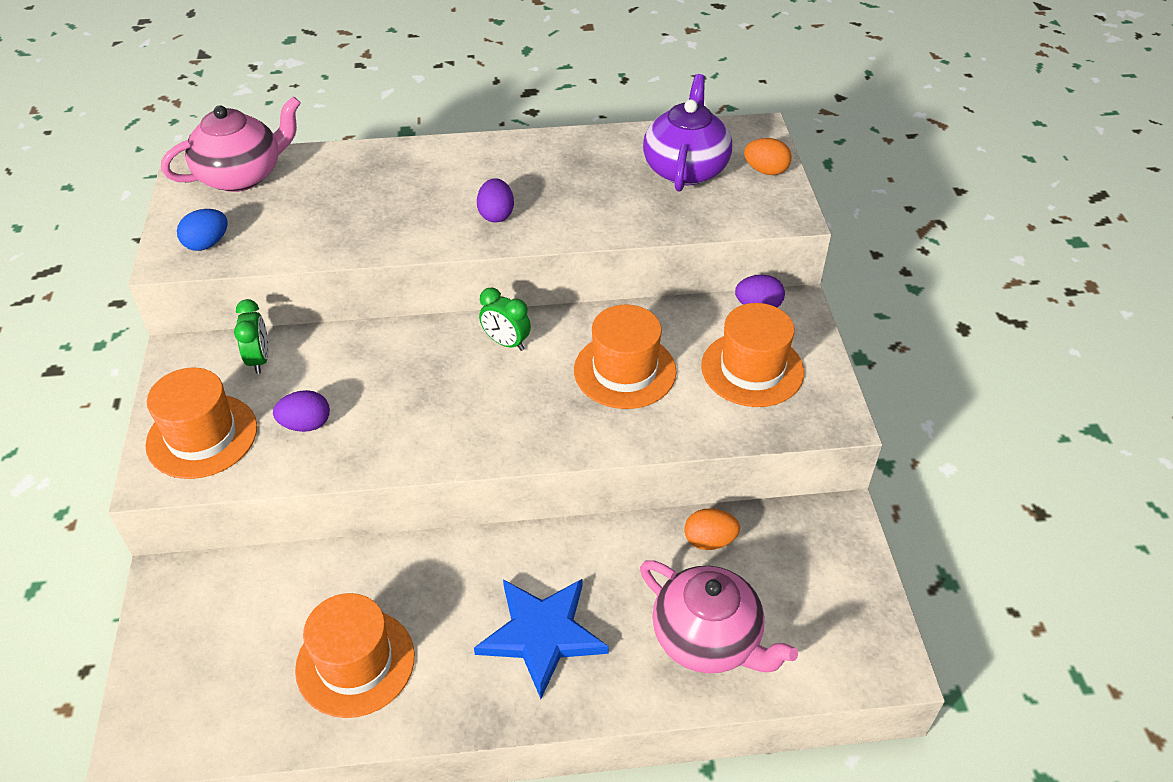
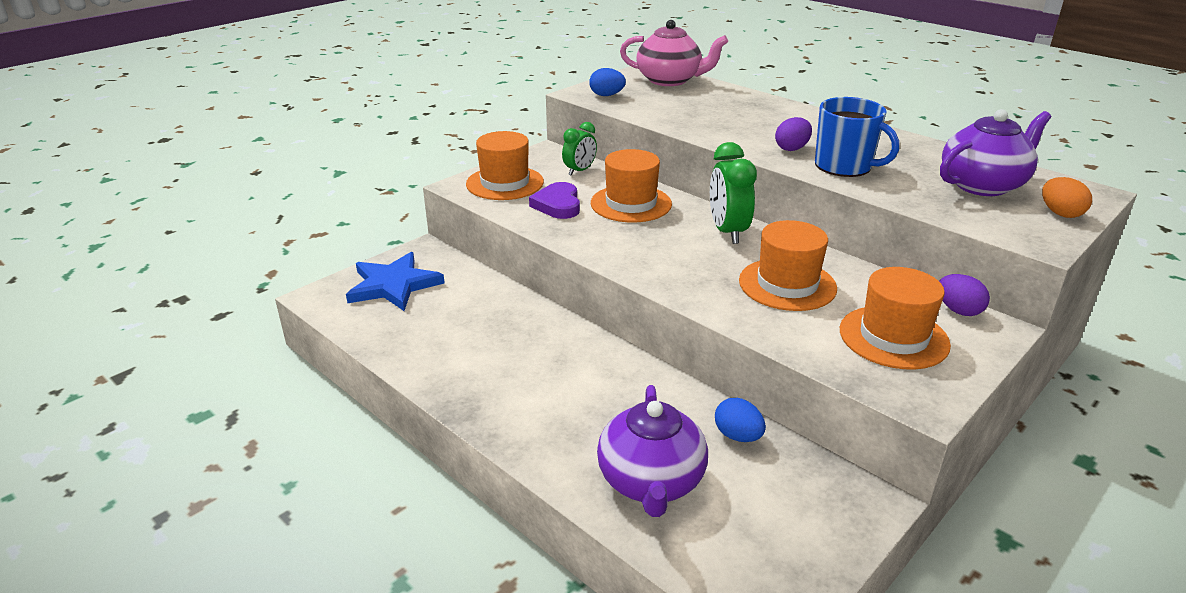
camera: 50 degrees right, 15 degrees down
purple egg [273,390,330,432] -> purple heart [529,182,580,219]
orange hat [295,593,415,718] -> orange hat moved to [591,149,672,222]
blue star [474,579,609,699] -> blue star moved to [346,252,445,311]
green clock [479,288,531,351] -> green clock [710,142,757,244], size x1.57
pink teapot [640,560,798,673] -> purple teapot [597,385,708,517]
orange egg [684,508,740,550] -> blue egg [715,398,766,442]
none -> blue mug [815,97,899,177]

